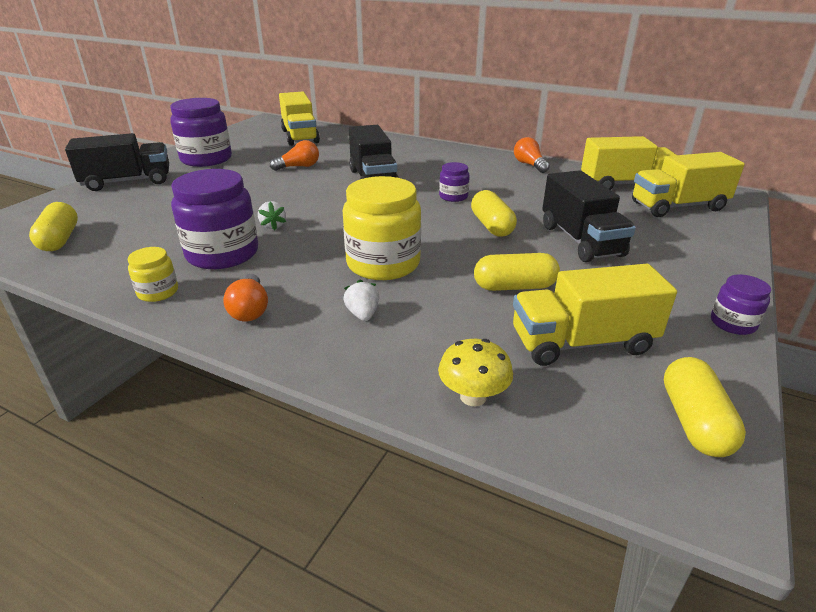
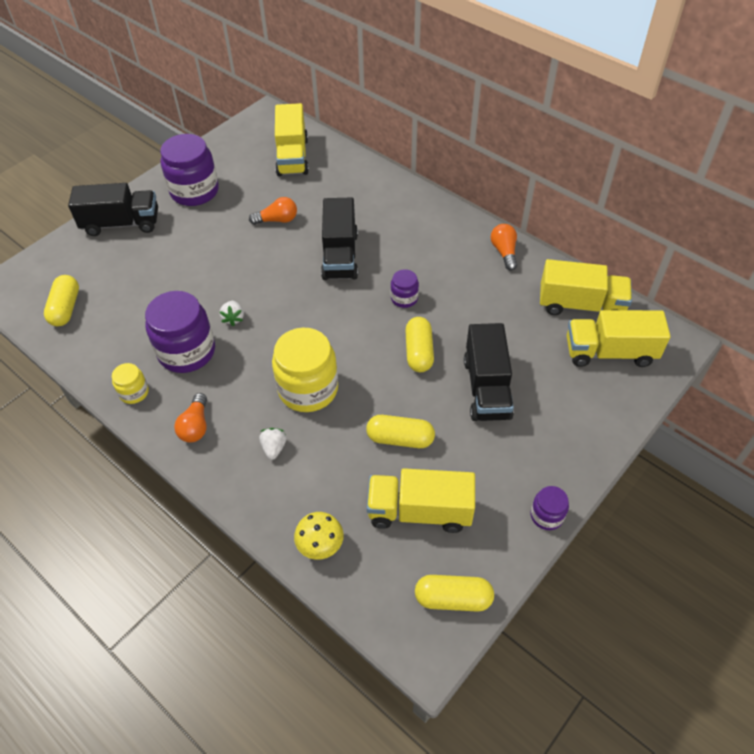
camera: 15 degrees right, 20 degrees up
yellow capsule [664,357,746,457] -> yellow capsule turned 75 degrees clockwise [415,575,494,612]

